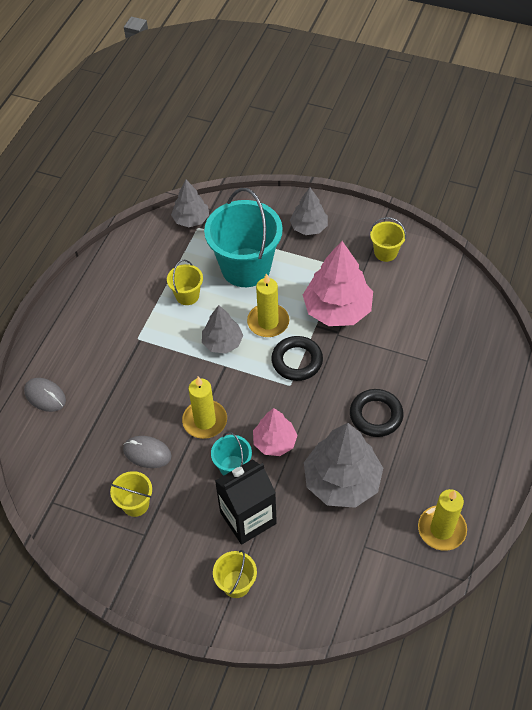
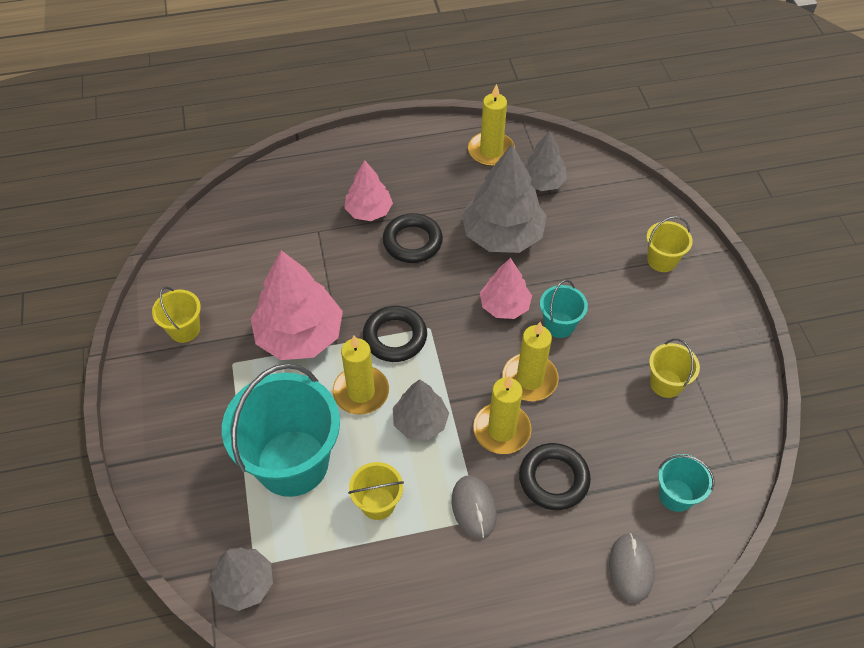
camera: 125 degrees left, 0 degrees up
grey mouse [123,436,171,468] -> grey mouse moved to [452,476,497,539]
black carton [215,459,277,545] -> none
grey tree [290,187,328,235] -> grey tree moved to [524,131,567,191]
none -> pink tree [344,160,393,221]
none -> yellow candle [473,376,531,454]
none -> black ring [519,443,591,510]
none -> turquoise bucket [658,454,715,512]

